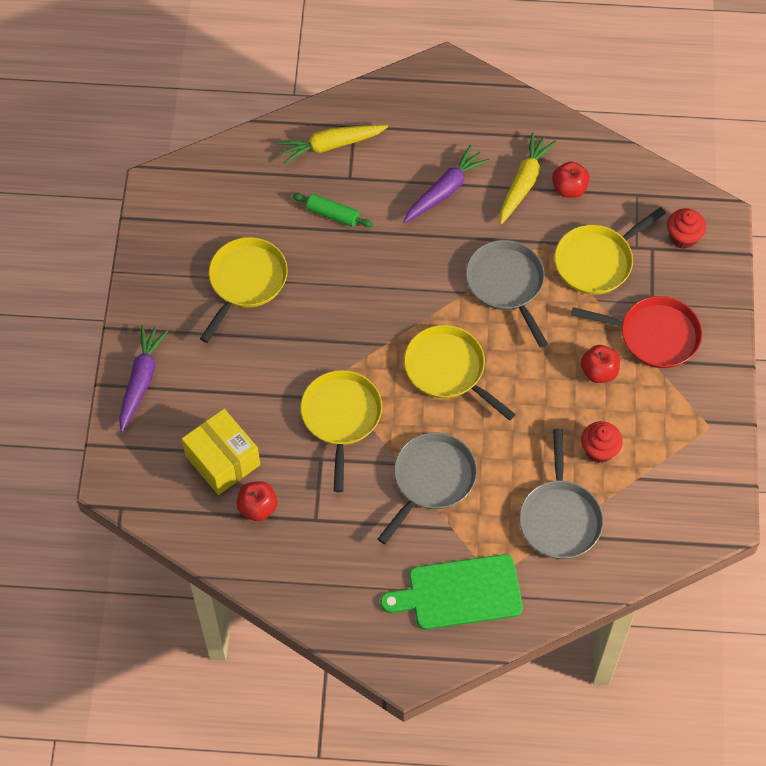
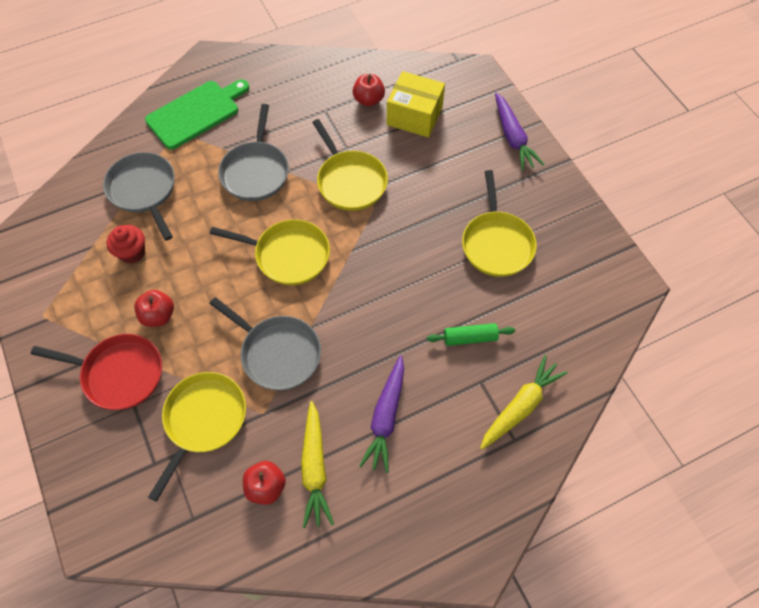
camera: 150 degrees right, 0 degrees up
red pan [571,296,702,368] -> red pan turned 150 degrees counterclockwise [31,334,162,410]
red cupcake [667,208,706,249] -> none

